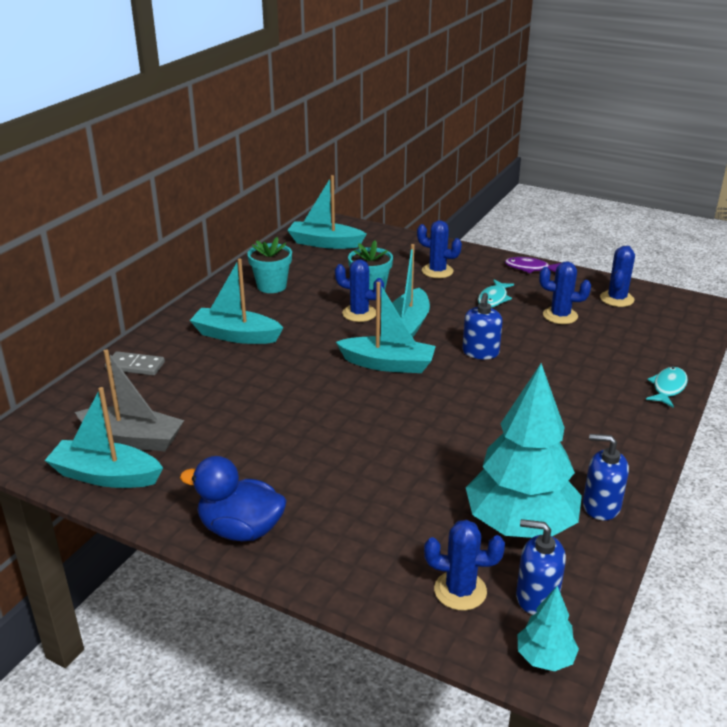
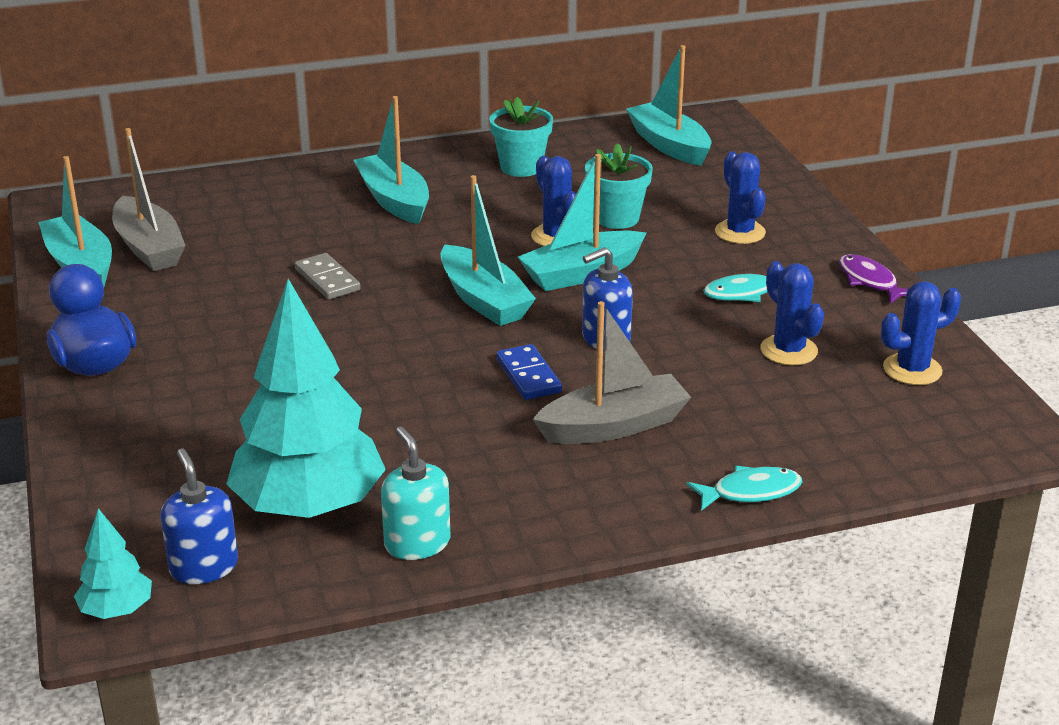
camera: 45 degrees right, 0 degrees up
grey domino [105,351,165,376] -> grey domino moved to [295,253,361,300]
blue cactus [424,520,505,610] -> none
blue soap dispenser [583,434,629,520] -> turquoise soap dispenser [381,427,450,560]
none -> blue domino [496,344,562,400]
none -> grey boat [533,301,691,444]

